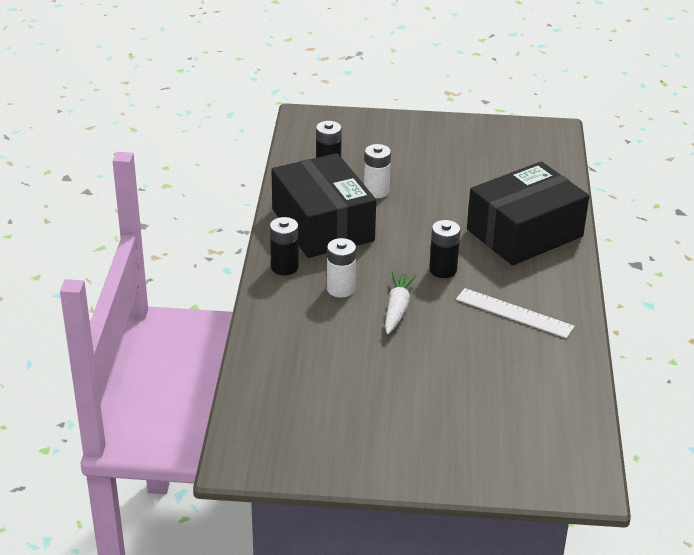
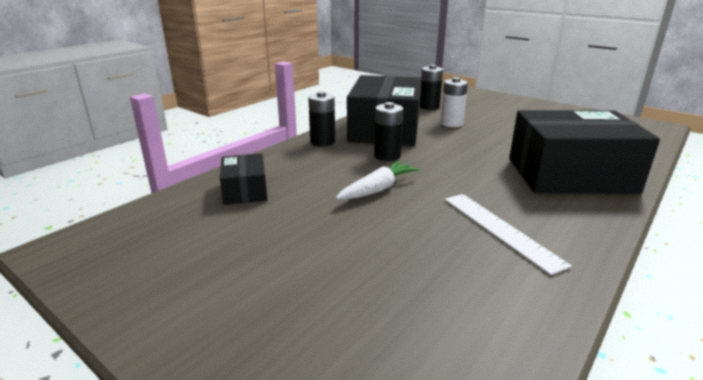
camera: 35 degrees right, 10 degrees down
white battery [327,238,356,298] -> none
black battery [429,220,460,278] -> black battery moved to [374,102,403,161]
none -> black box [220,153,267,205]

